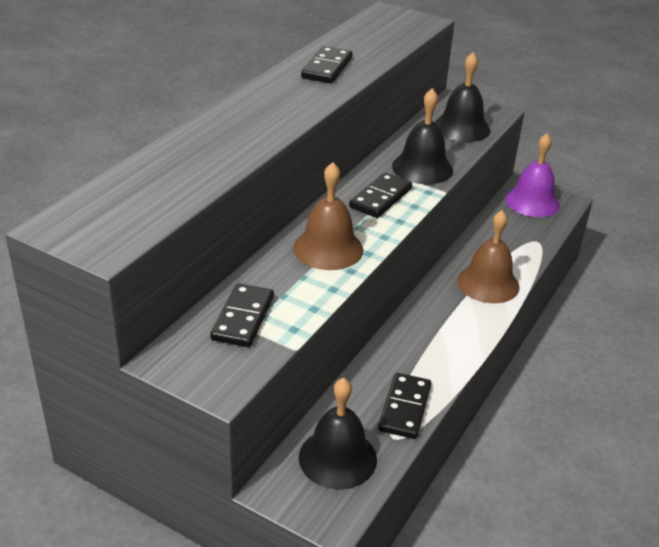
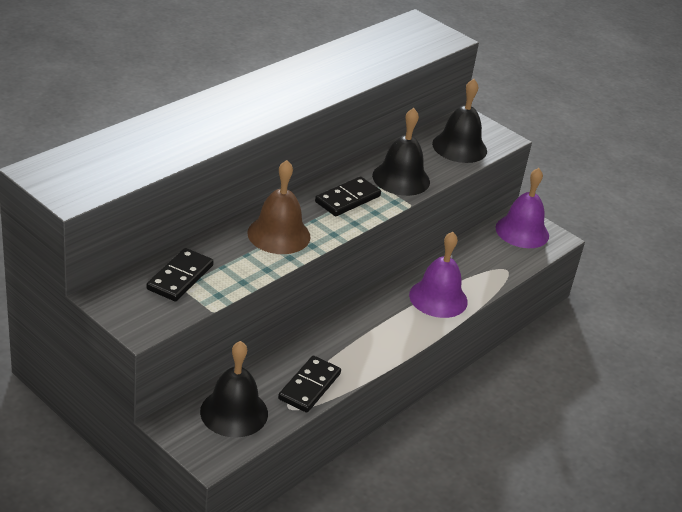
camera: 10 degrees right, 0 degrees up
black domino [301,46,352,83] -> none
brown bell [457,210,520,303] -> purple bell [409,232,468,318]

